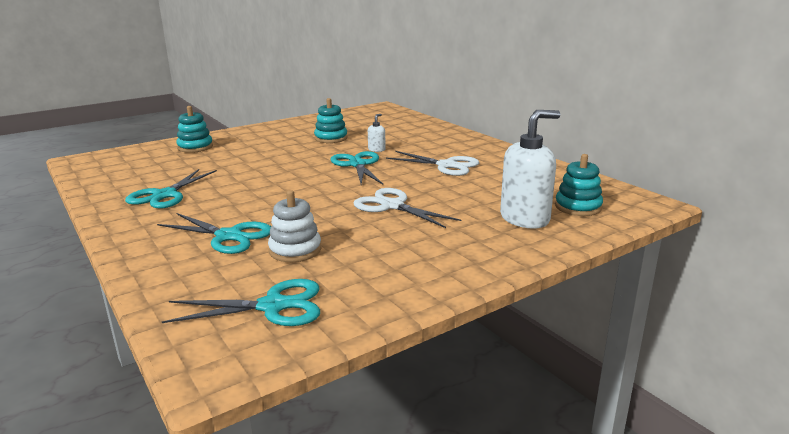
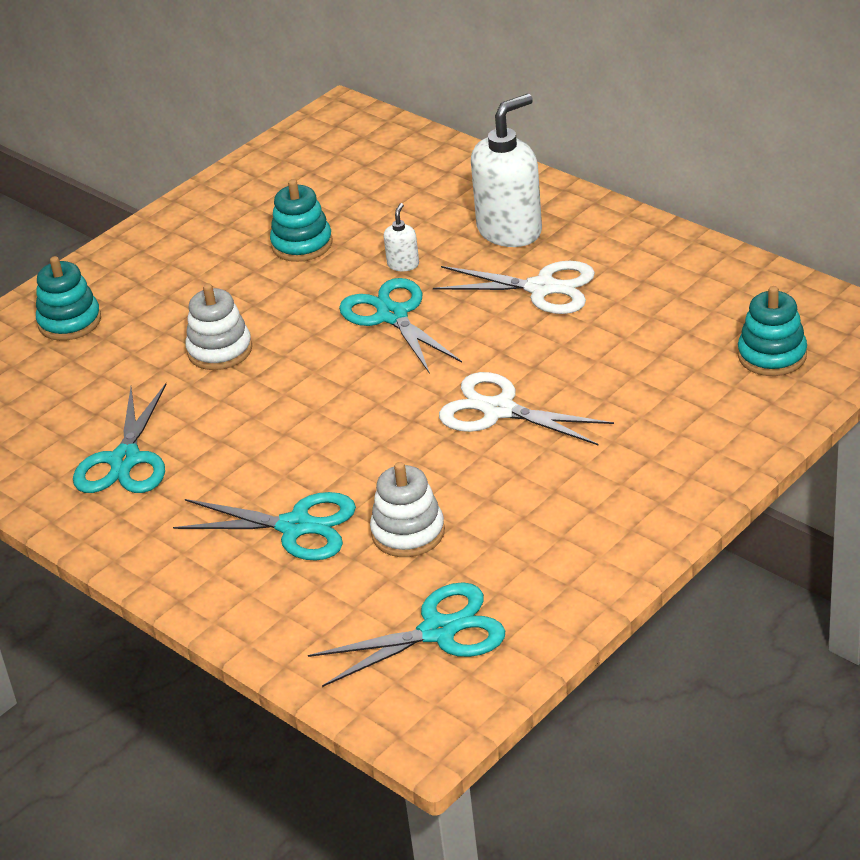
camera: 10 degrees left, 15 degrees up
white soap dispenser [500,110,560,229] -> white soap dispenser moved to [471,94,542,247]
none -> white stacking toy [185,284,252,370]

